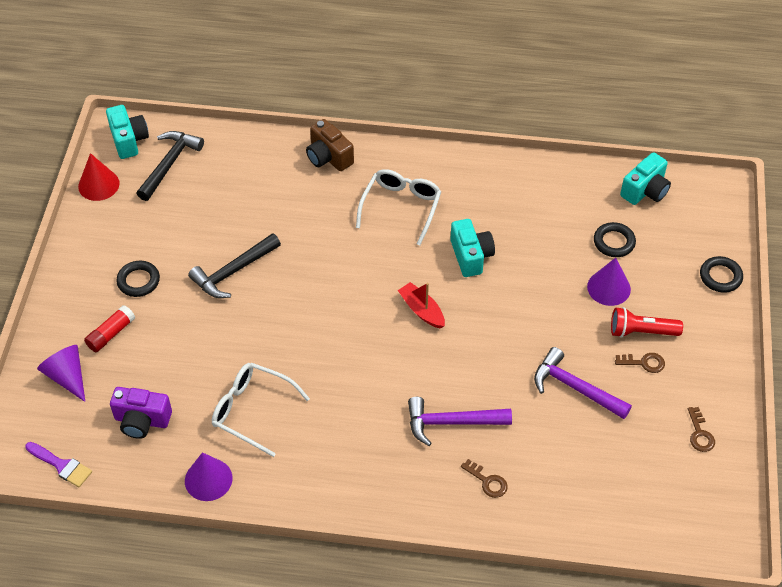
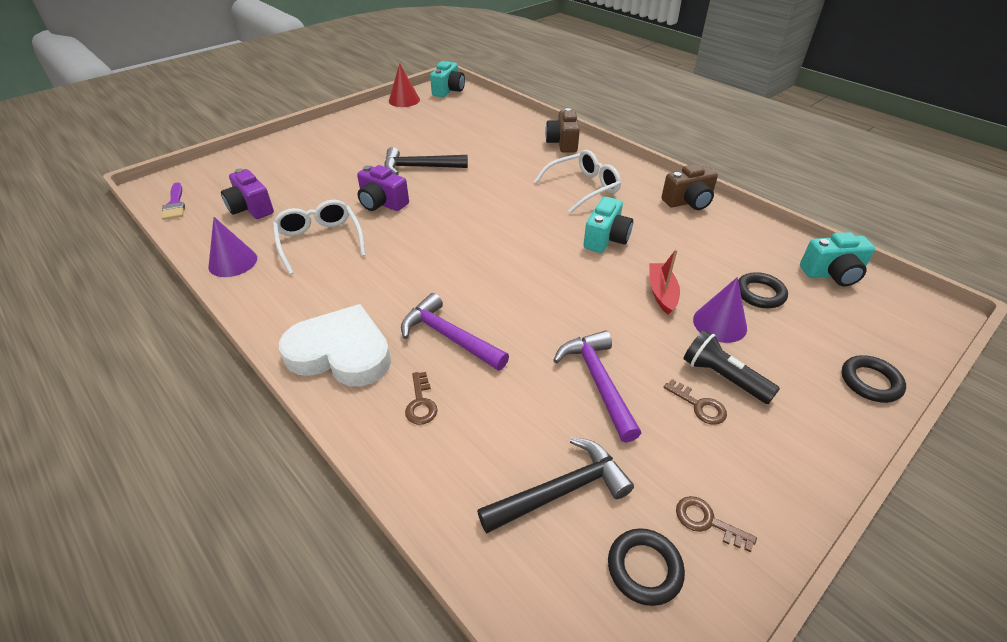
camera: 40 degrees right, 10 degrees down
purple cone [37,345,85,402] -> none
red glue stick [84,305,135,352] -> none
black ring [116,261,160,297] -> black ring moved to [608,528,685,606]
black hammer [136,131,204,201] -> black hammer moved to [477,437,634,534]
red boat [398,282,445,328] -> red boat moved to [649,249,680,315]
red flashlight [611,307,683,338] -> black flashlight [683,330,780,404]
brown key [688,407,715,452] -> brown key turned 90 degrees clockwise [676,496,757,552]
none -> white heart [279,304,391,387]
none -> purple camera [357,165,409,211]
none -> brown camera [661,164,718,210]

